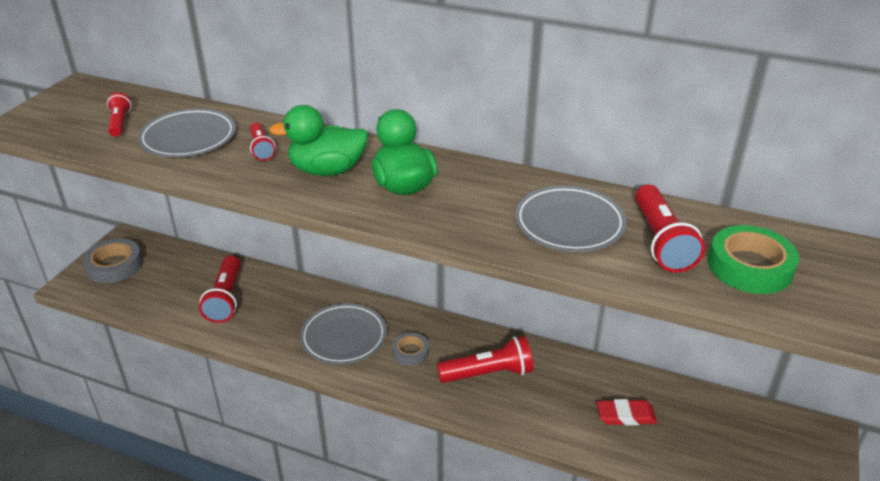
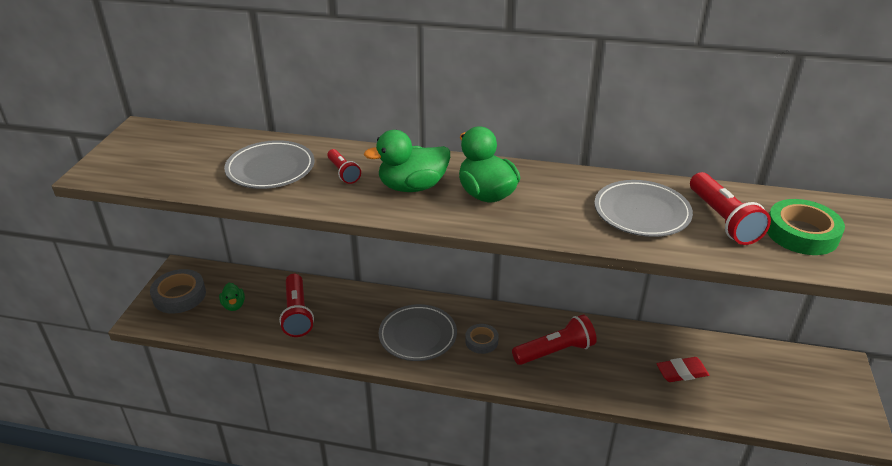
camera: 10 degrees left, 0 degrees up
red flashlight [107,92,131,137] -> none
none -> green duck [219,283,245,311]

